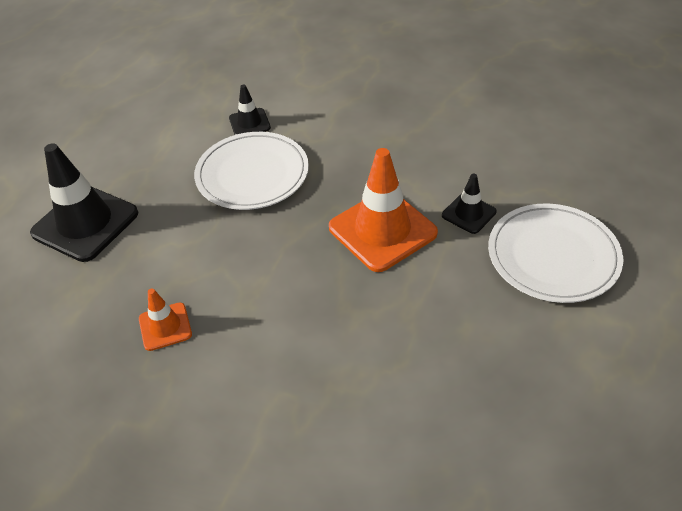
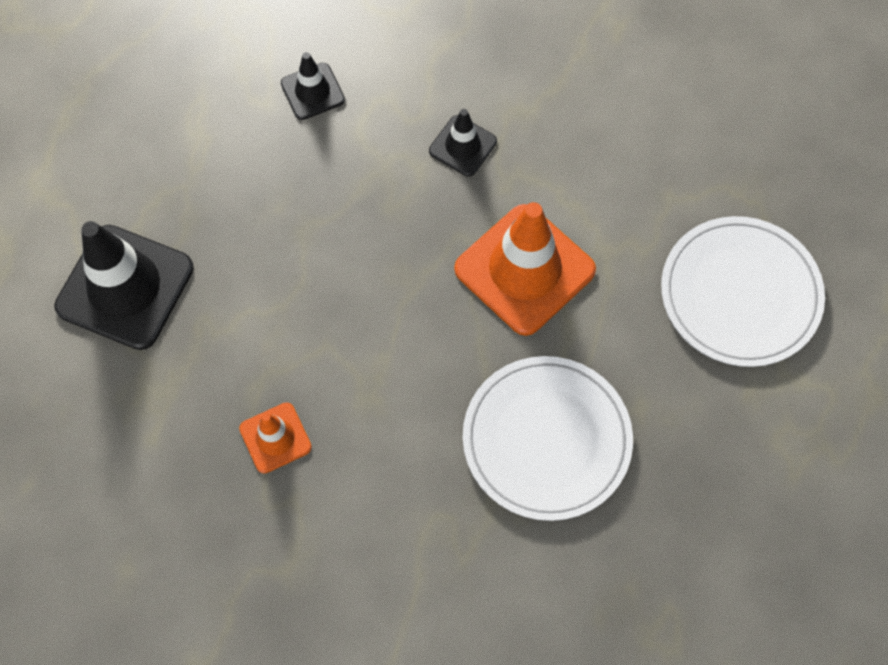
camera: 10 degrees left, 20 degrees up
white plate [194,132,309,210] -> white plate moved to [463,356,633,521]
black traffic cone [442,174,497,234] -> black traffic cone moved to [429,109,497,176]

